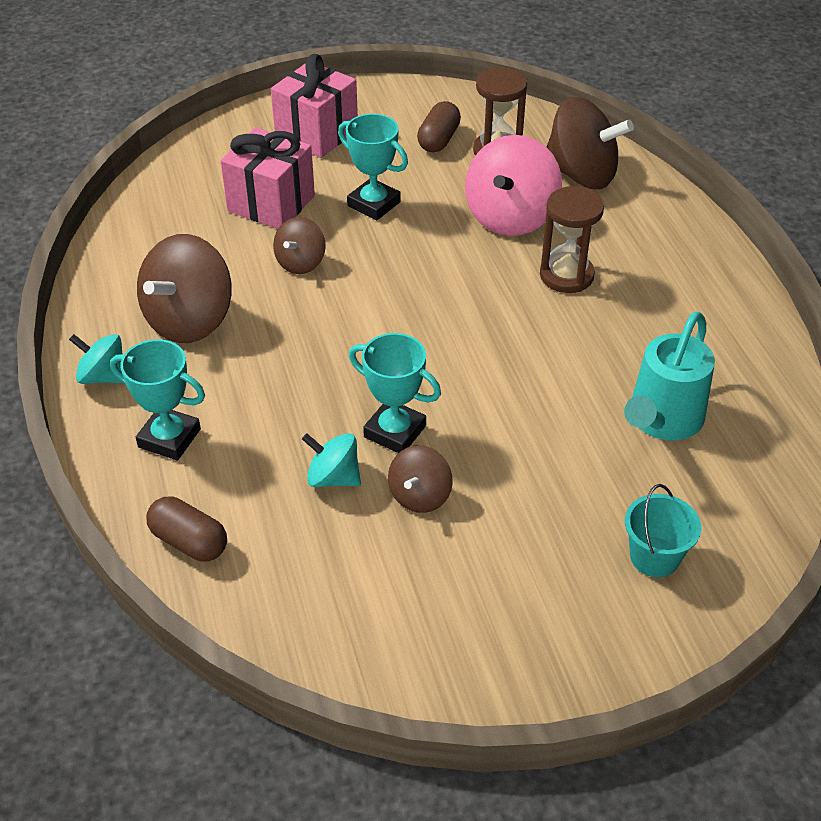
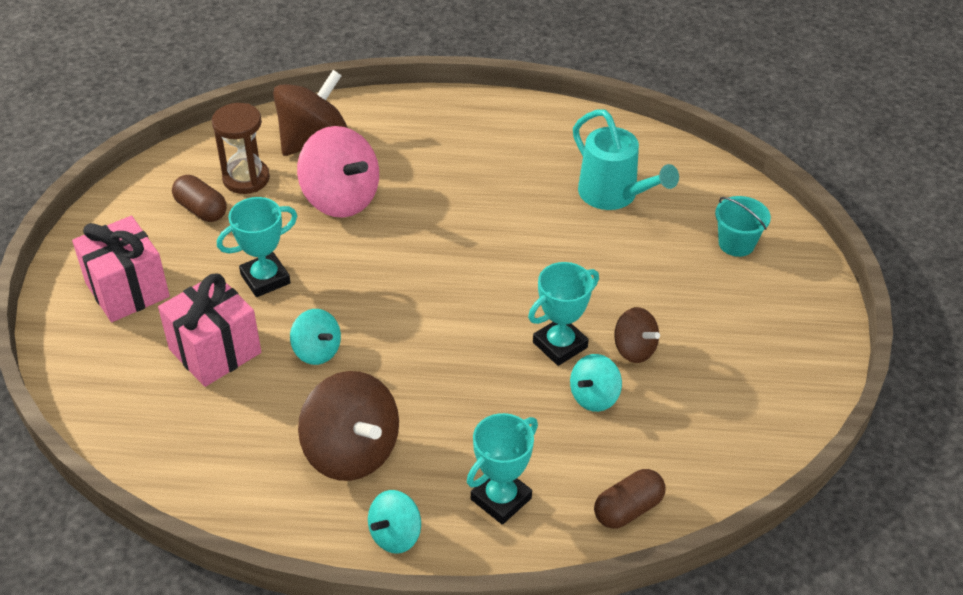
camera: 70 degrees left, 0 degrees up
brown spinning top [273,217,326,274] -> turquoise spinning top [290,309,341,365]
brown hourglass [540,186,604,293] -> none

